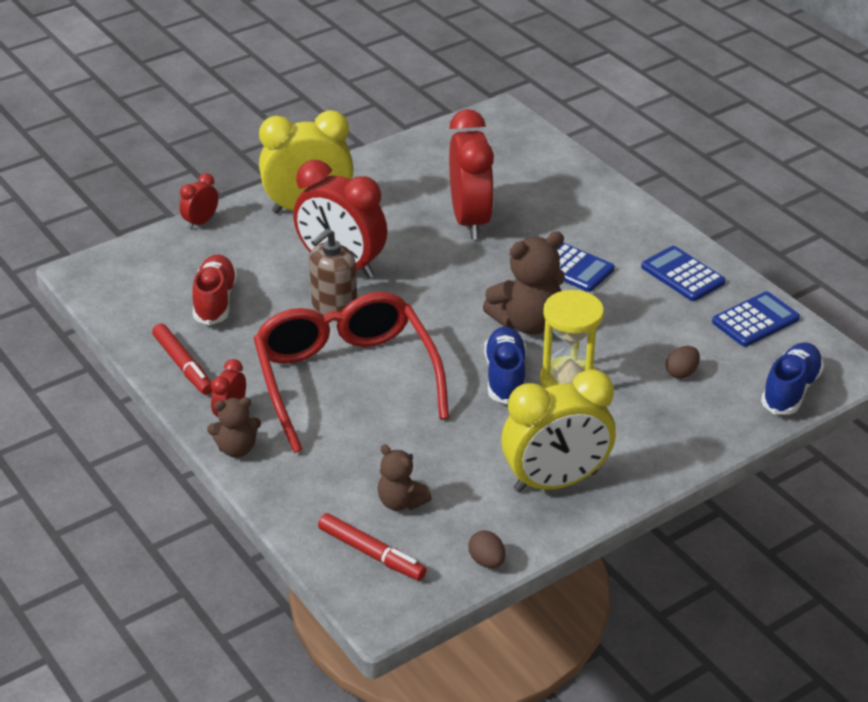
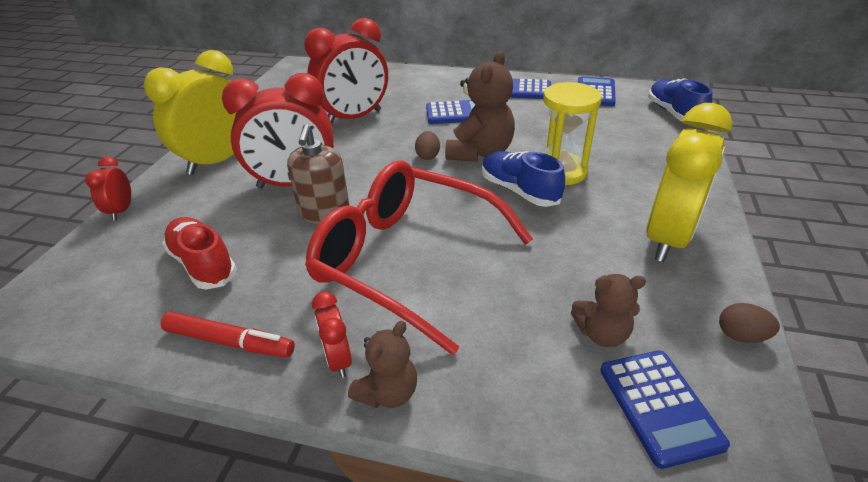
camera: 40 degrees left, 0 degrees up
red marker [318,513,427,581] -> blue calculator [600,350,730,469]
red clock [449,109,494,239] -> red clock turned 105 degrees clockwise [304,18,388,124]
brown egg [666,346,700,379] -> brown egg moved to [415,131,440,160]

